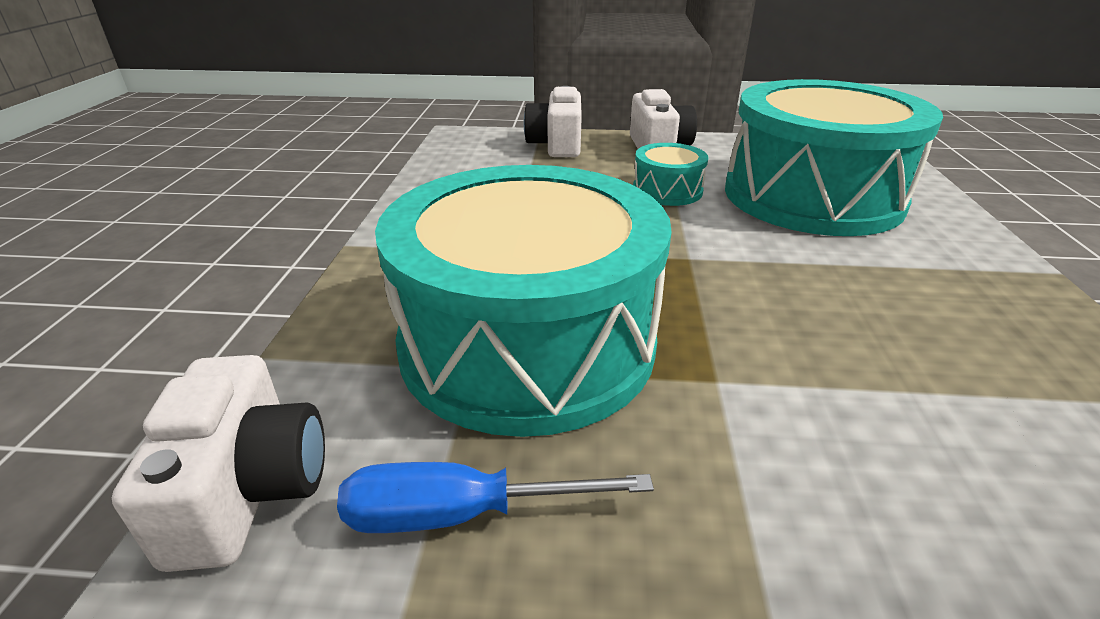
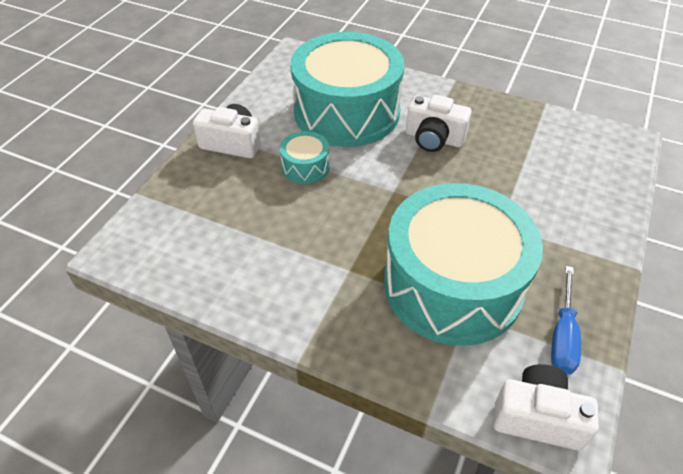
camera: 70 degrees left, 15 degrees up
white camera [524,86,582,157] -> white camera moved to [406,95,472,152]

